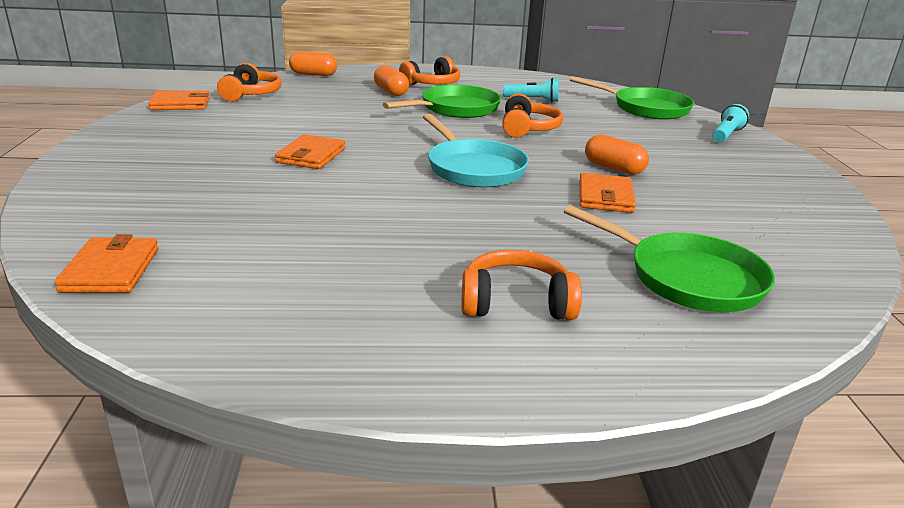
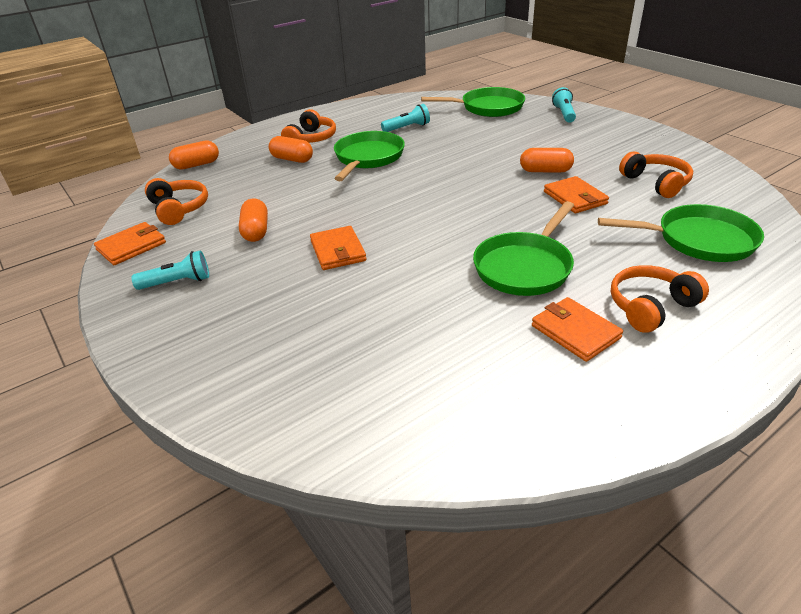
camera: 30 degrees left, 10 degrees up
orange wallet [54,234,159,293] -> orange wallet moved to [532,297,623,362]
turquoise pan [423,114,529,187] -> none
orange headphones [502,93,563,138] -> orange headphones moved to [619,151,693,198]
none -> turquoise flashlight [131,250,209,290]
none -> orange capsule [239,198,268,242]
none -> green pan [473,201,574,296]

